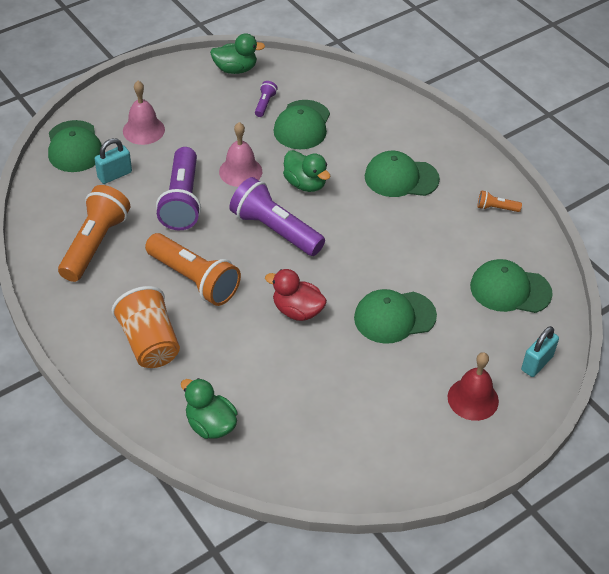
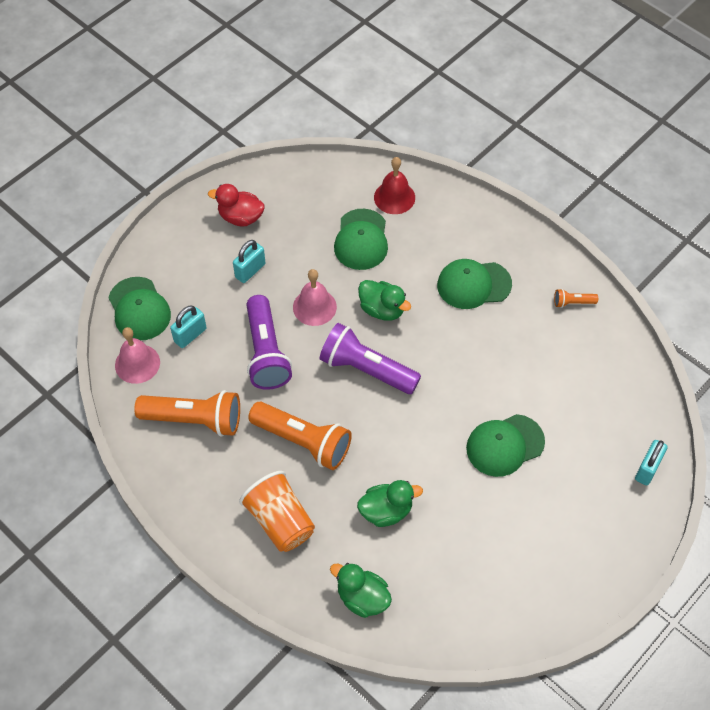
camera: 10 degrees left, 10 degrees up
orange flashlight [58,185,130,282] -> orange flashlight turned 90 degrees clockwise [134,390,240,437]
pink bell [123,81,165,145] -> pink bell moved to [115,327,160,384]
green duck [210,33,265,74] -> green duck moved to [357,480,423,527]
purple flashlight [255,81,278,117] -> none
red duck [265,269,327,321] -> red duck moved to [208,184,265,226]
red bell [447,352,499,421] -> red bell moved to [374,157,415,214]
green cap [470,259,553,313] -> none
none -> turquoise padlock [233,240,266,283]

